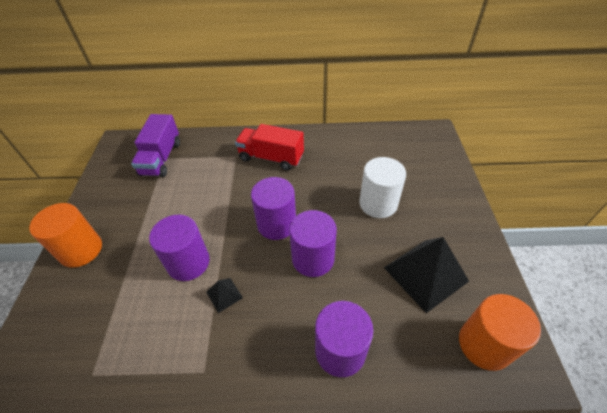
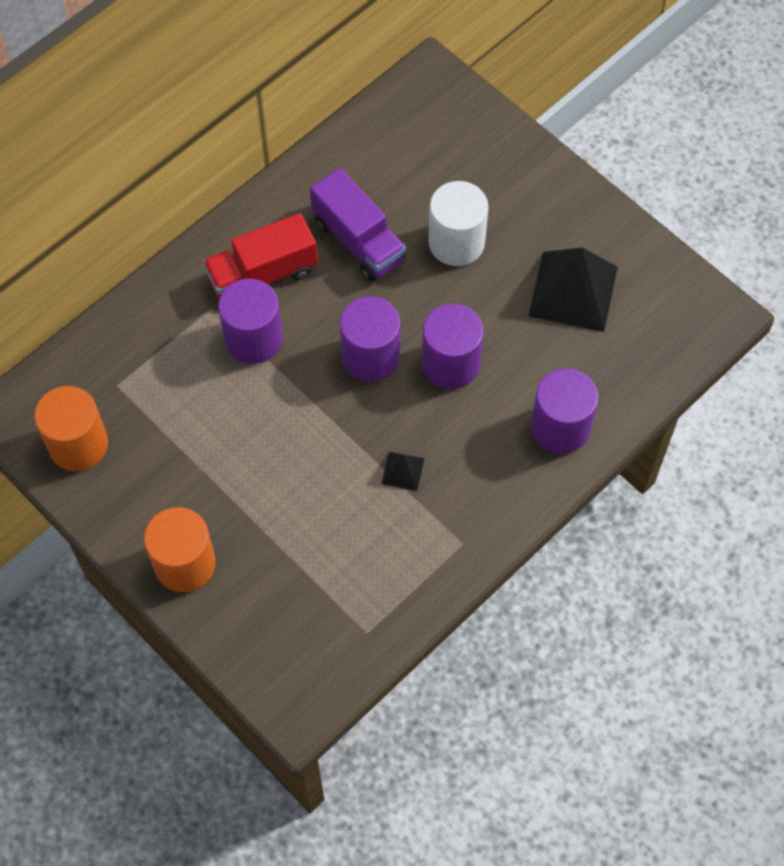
camera: 45 degrees left, 15 degrees up
purple truck [131,114,180,177] -> purple truck moved to [310,168,406,281]
purple cylinder [149,215,210,281] -> purple cylinder moved to [218,279,283,364]
orange cylinder [459,294,541,371] -> orange cylinder moved to [34,386,108,471]

